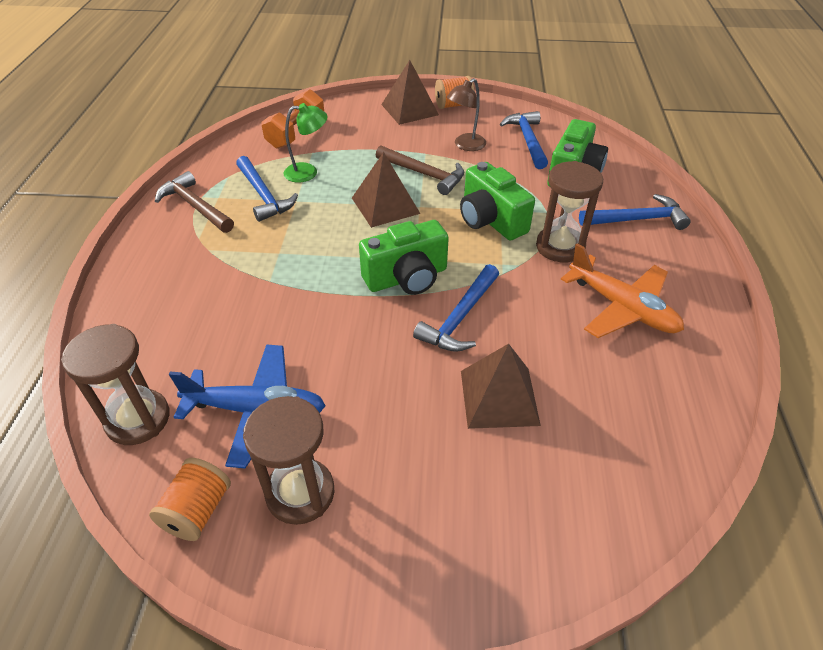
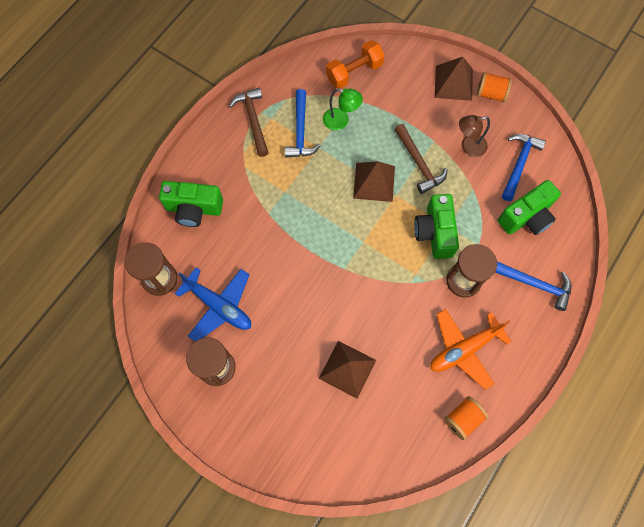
camera: 30 degrees right, 25 degrees up
orange spool [149,458,231,541] -> orange spool moved to [444,396,488,440]
green camera [359,220,449,295] -> green camera moved to [159,181,223,227]
blue hammer [413,264,499,352] -> none
orange plane [561,243,684,338] -> orange plane turned 75 degrees clockwise [430,309,512,390]

